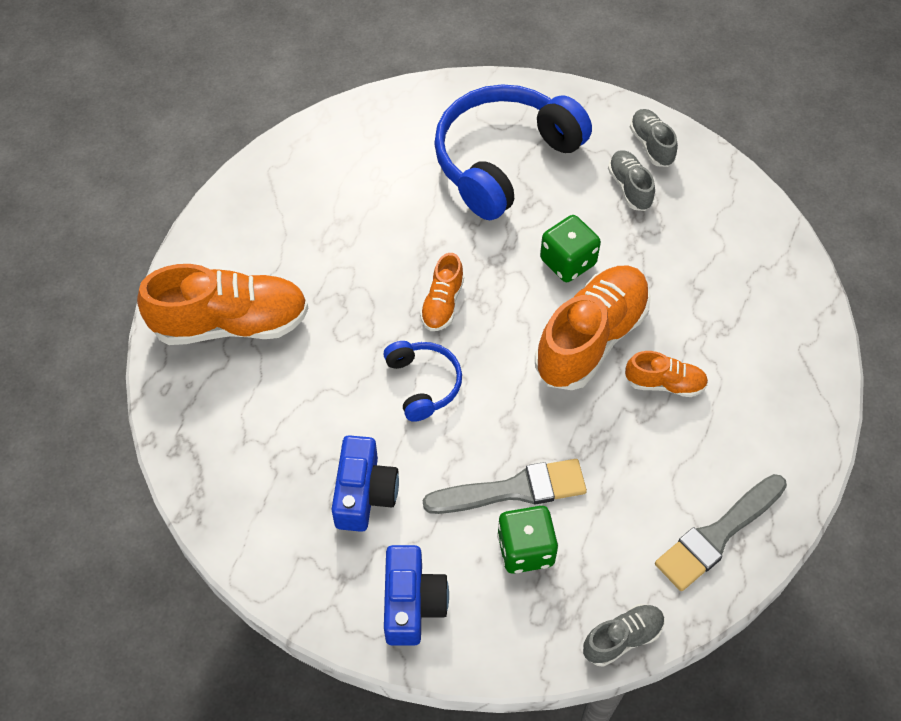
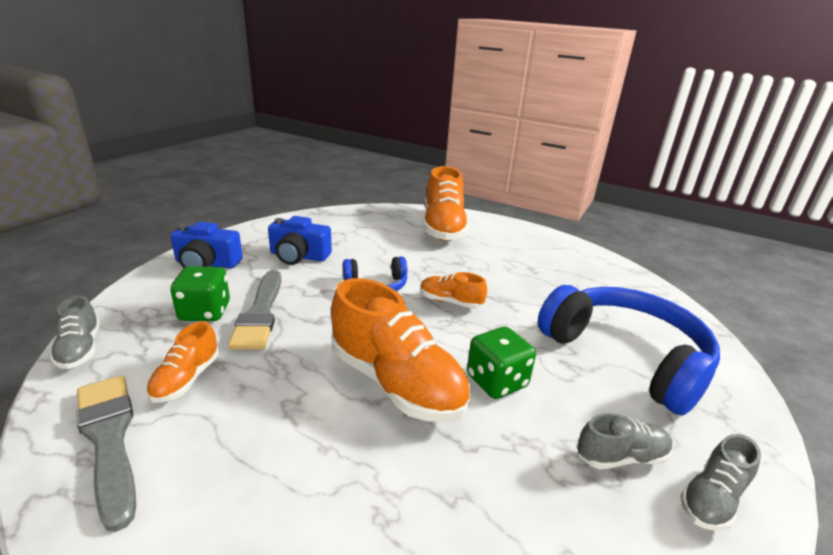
camera: 95 degrees right, 30 degrees down
orange shoe [625,351,708,397] -> orange shoe moved to [146,321,219,403]
grey shoe [630,109,678,167] -> grey shoe turned 150 degrees clockwise [680,434,761,531]

